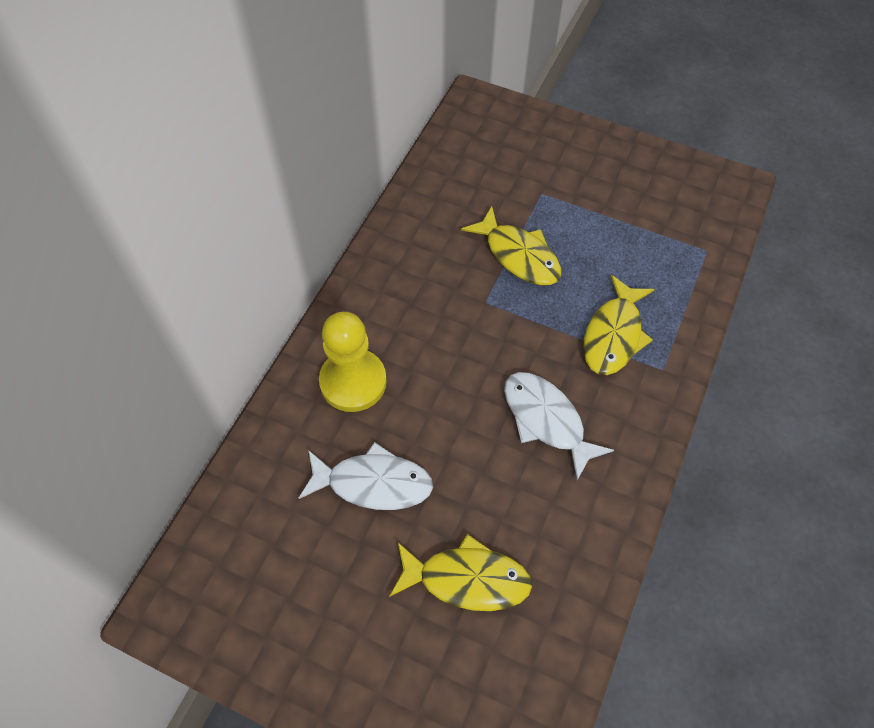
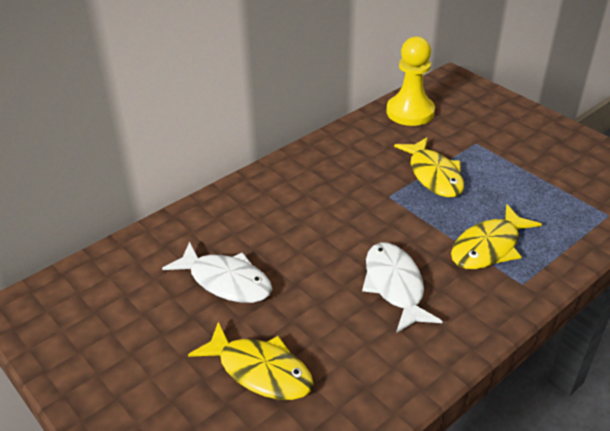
camera: 25 degrees right, 20 degrees down
yellow pawn [319,312,387,412] -> yellow pawn moved to [386,36,435,126]

